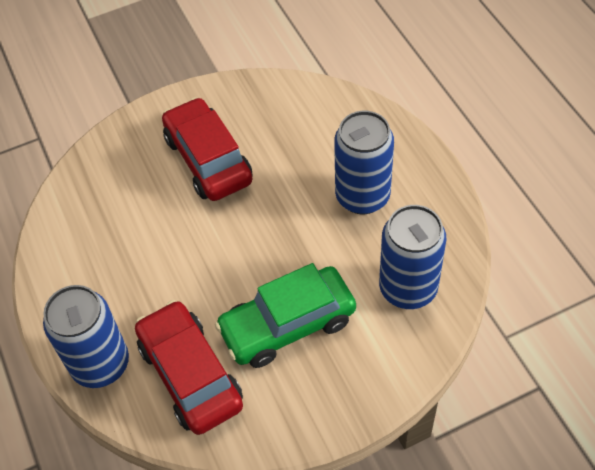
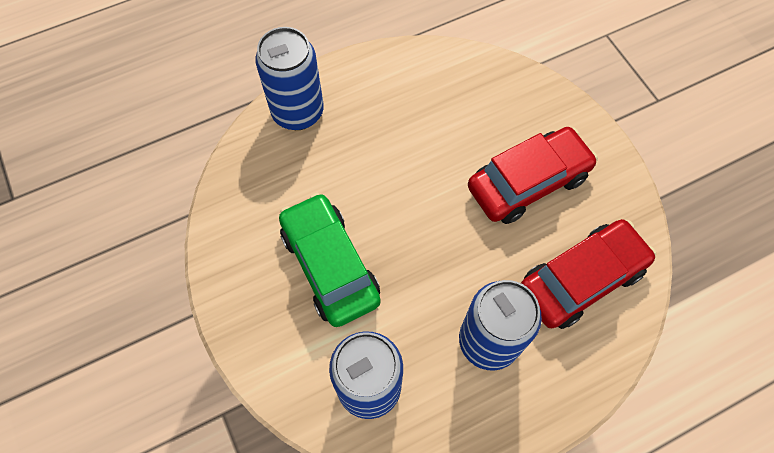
camera: 85 degrees right, 10 degrees up
red car [135,300,243,435] -> red car moved to [521,219,656,329]

